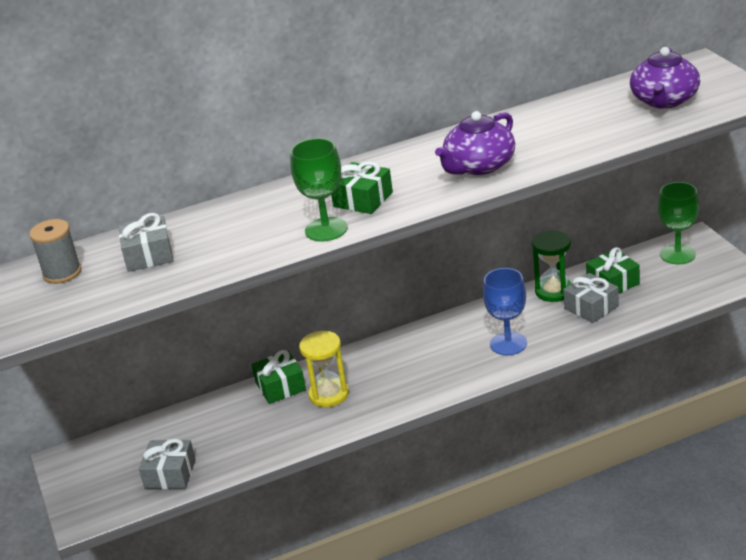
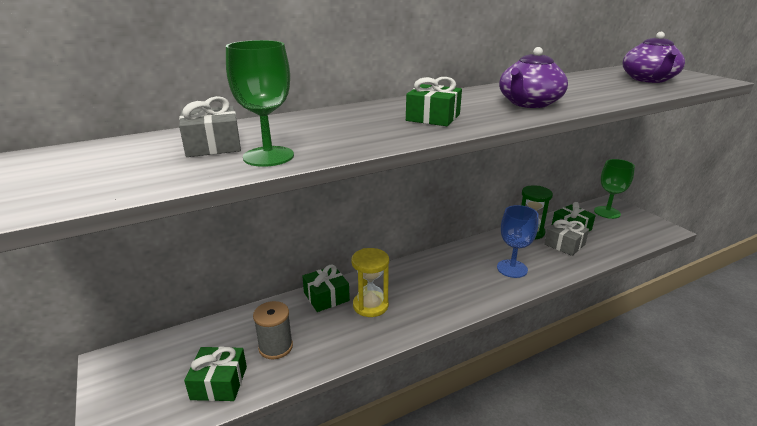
camera: 10 degrees left, 5 degrees down
grey spool [29,219,81,284] -> grey spool moved to [253,301,293,359]
grey gift [139,439,196,489] -> green gift [184,347,247,401]
green goblet [290,138,348,241] -> green goblet moved to [226,40,294,167]

